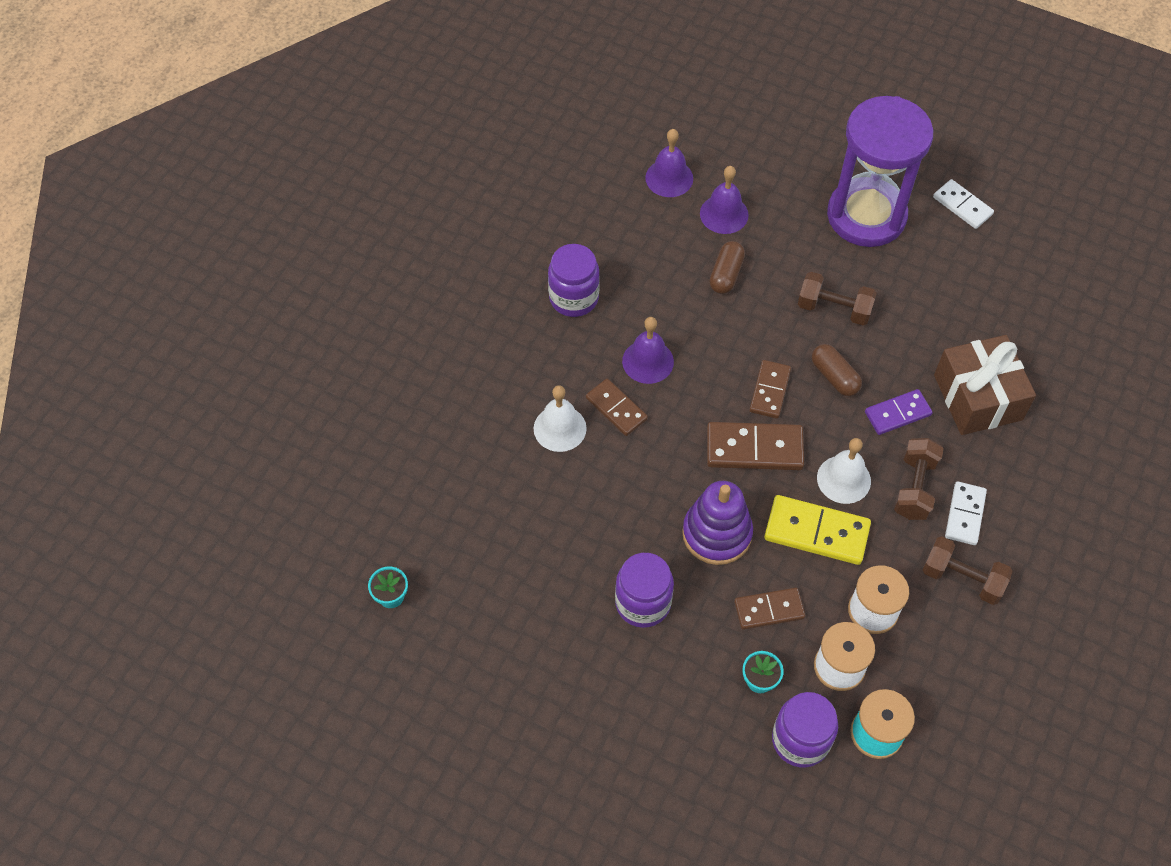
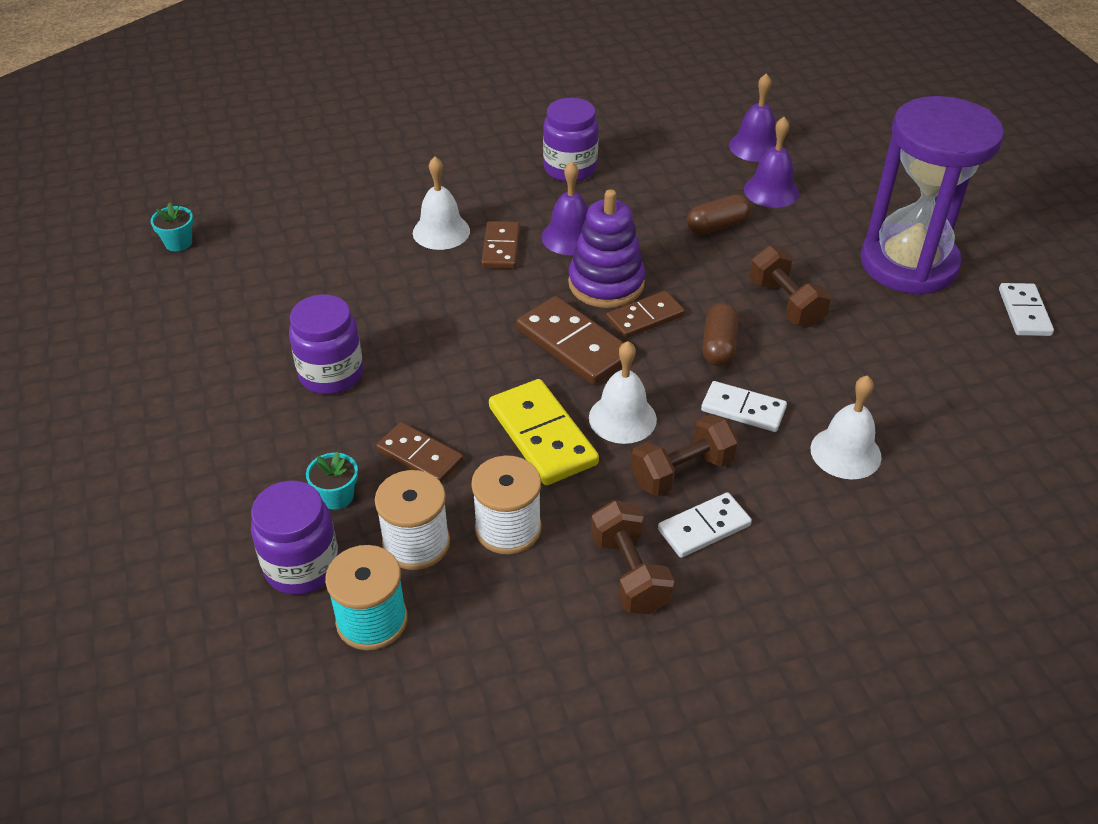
camera: 45 degrees right, 15 degrees down
purple stacking toy [682,481,753,565] -> purple stacking toy moved to [568,189,645,308]
purple domino [865,389,933,435] -> white domino [701,381,787,432]
brown gift [934,335,1036,435] -> white bell [810,375,882,479]

